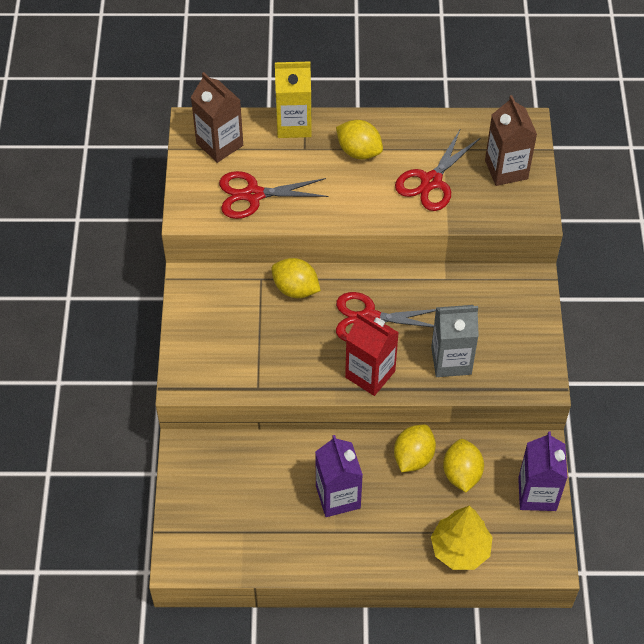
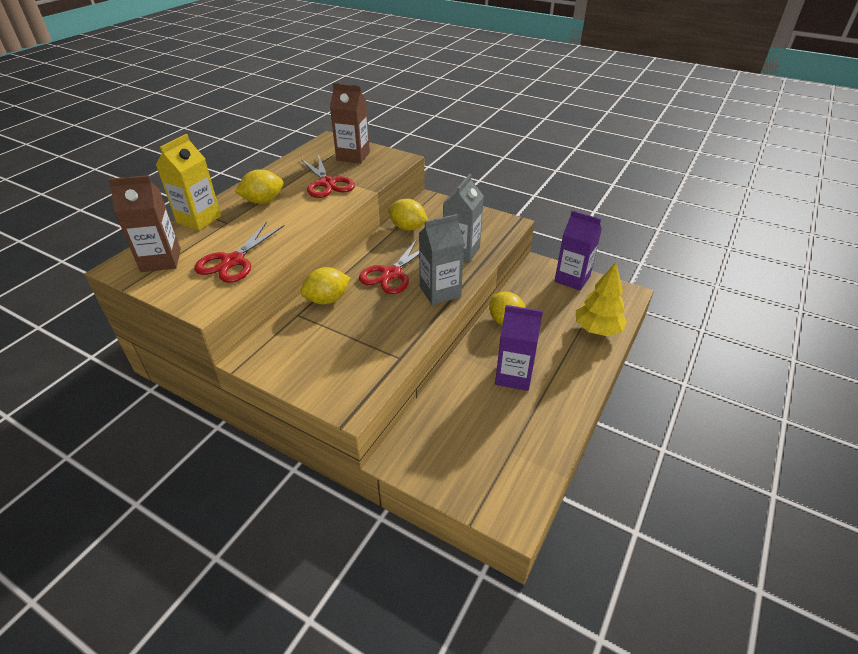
camera: 60 degrees left, 15 degrees down
red carton [345,312,399,396] -> grey carton [419,214,464,305]
yellow lemon [443,439,484,492] -> yellow lemon moved to [388,199,428,231]

